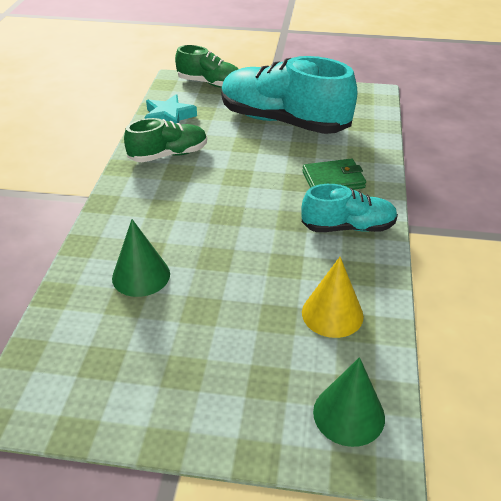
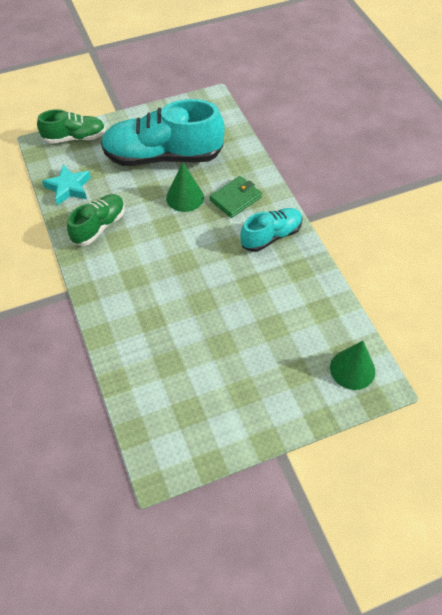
camera: 30 degrees left, 15 degrees up
green cone [112,219,170,297] -> green cone moved to [166,163,204,212]
yellow cone [302,257,364,338] -> none

